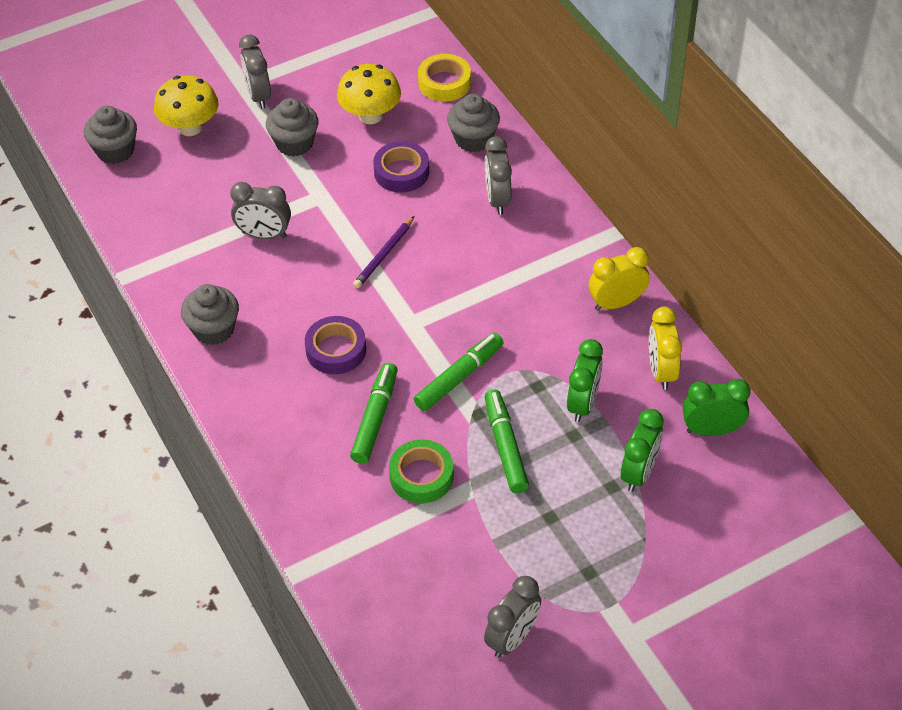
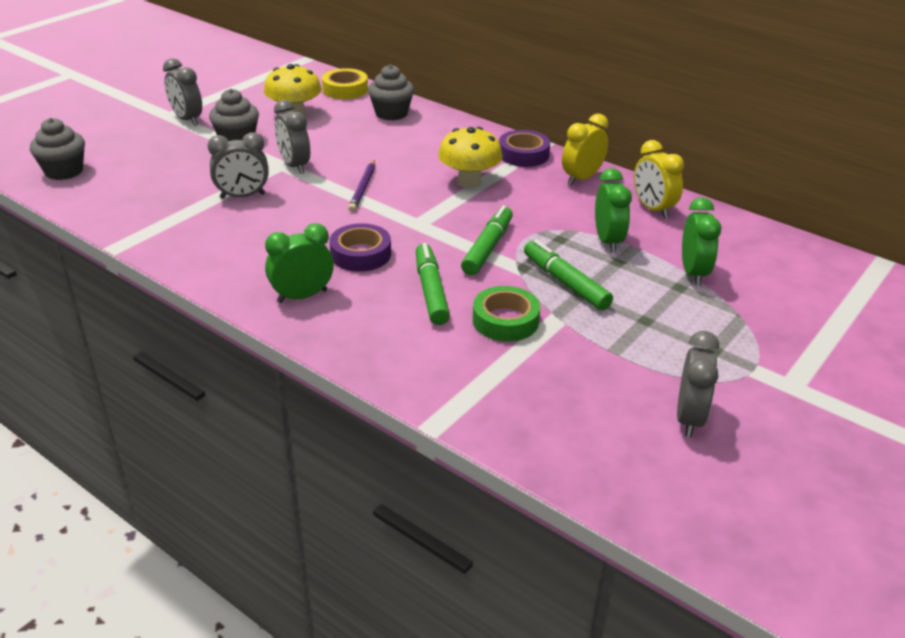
camera: 25 degrees left, 15 degrees down
yellow mushroom [154,75,218,136] -> yellow mushroom moved to [438,127,503,188]
grey cupcake [181,284,239,345] -> none
purple tape [373,141,429,193] -> purple tape moved to [499,130,550,167]
grey clock [485,136,512,215] -> grey clock moved to [274,100,310,174]
green clock [683,379,750,436] -> green clock moved to [265,223,334,303]

